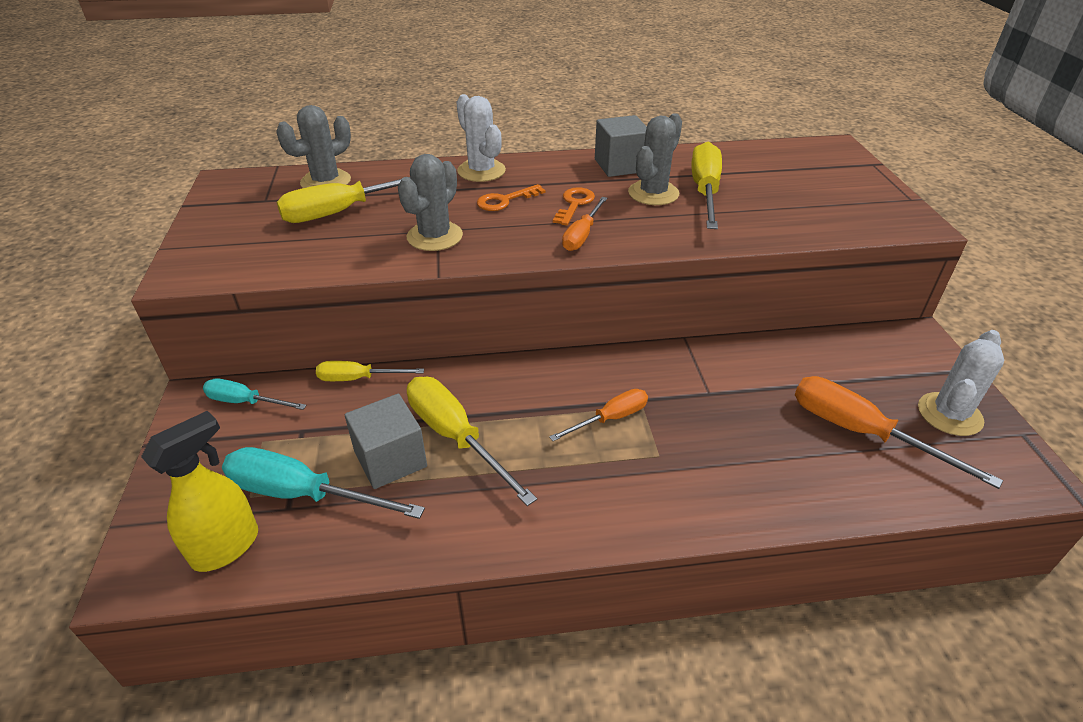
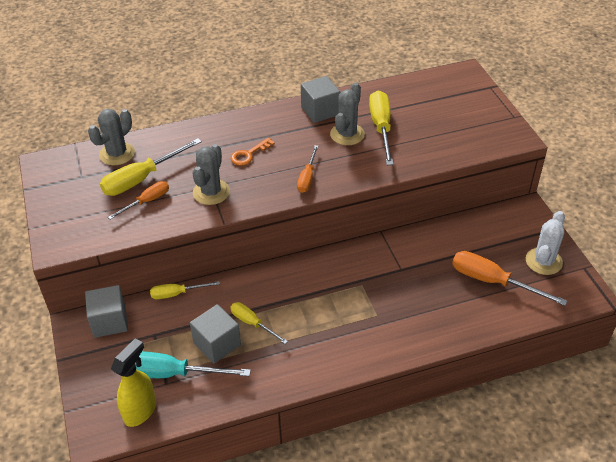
camera: 10 degrees left, 5 degrees up
turquoise screwdriver [203,378,307,410] -> grey cube [85,285,128,338]
yellow screwdriver [407,377,537,506] -> yellow screwdriver [230,302,288,344], size x0.59
white cactus [456,94,506,182] -> none
orange screwdriver [549,389,648,441] -> orange screwdriver moved to [108,181,169,219]
orange key [553,187,595,226] -> none

